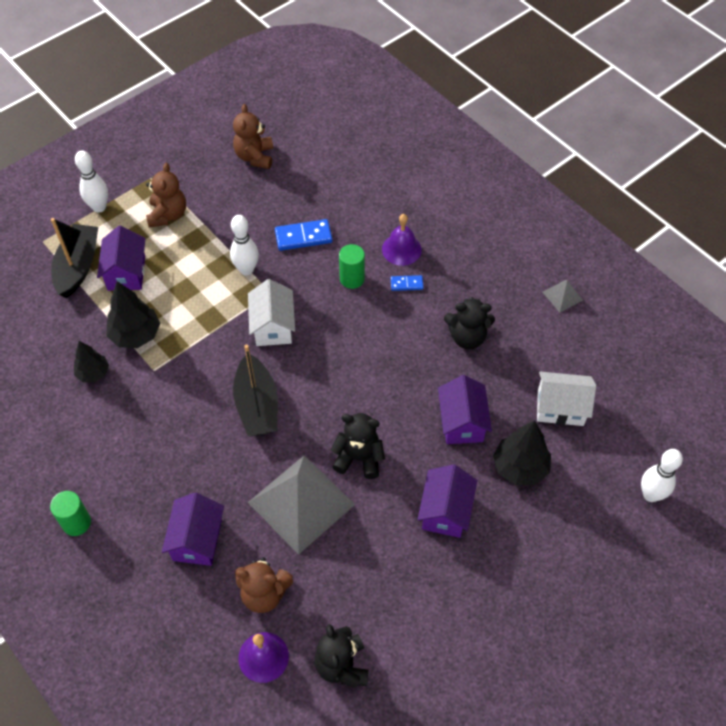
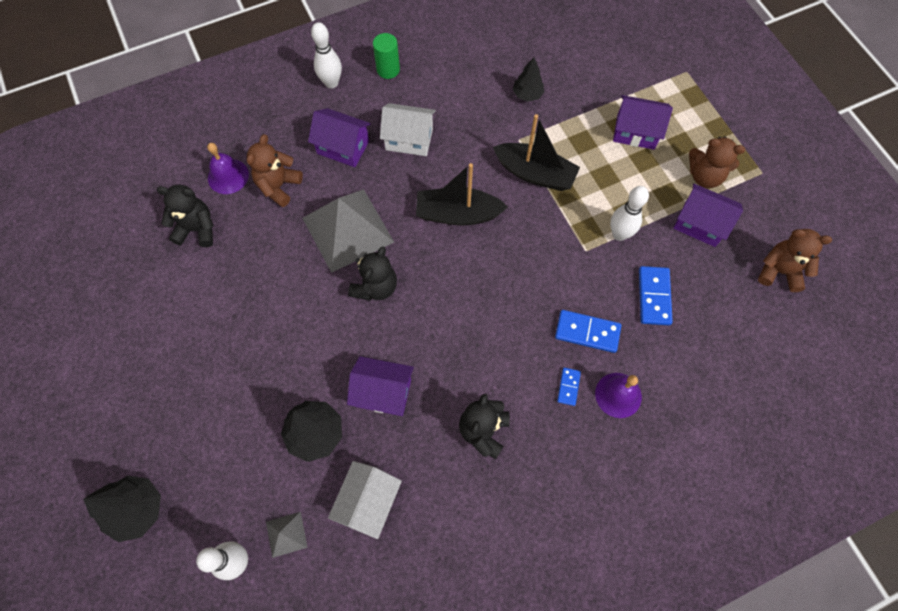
camera: 105 degrees right, 10 degrees up
black boat [51,218,98,298] -> black boat moved to [493,114,580,191]
white bowling pin [75,150,108,213] -> white bowling pin moved to [311,22,342,88]
black tree [107,281,160,348] -> black tree moved to [83,476,161,542]
white house [248,279,295,346] -> white house moved to [380,103,436,156]
green cylinder [339,244,365,289] -> blue domino [555,310,621,353]
purple house [417,464,477,538] -> purple house moved to [673,183,743,247]
grey pyramid [543,280,583,313] -> grey pyramid moved to [266,512,308,558]

